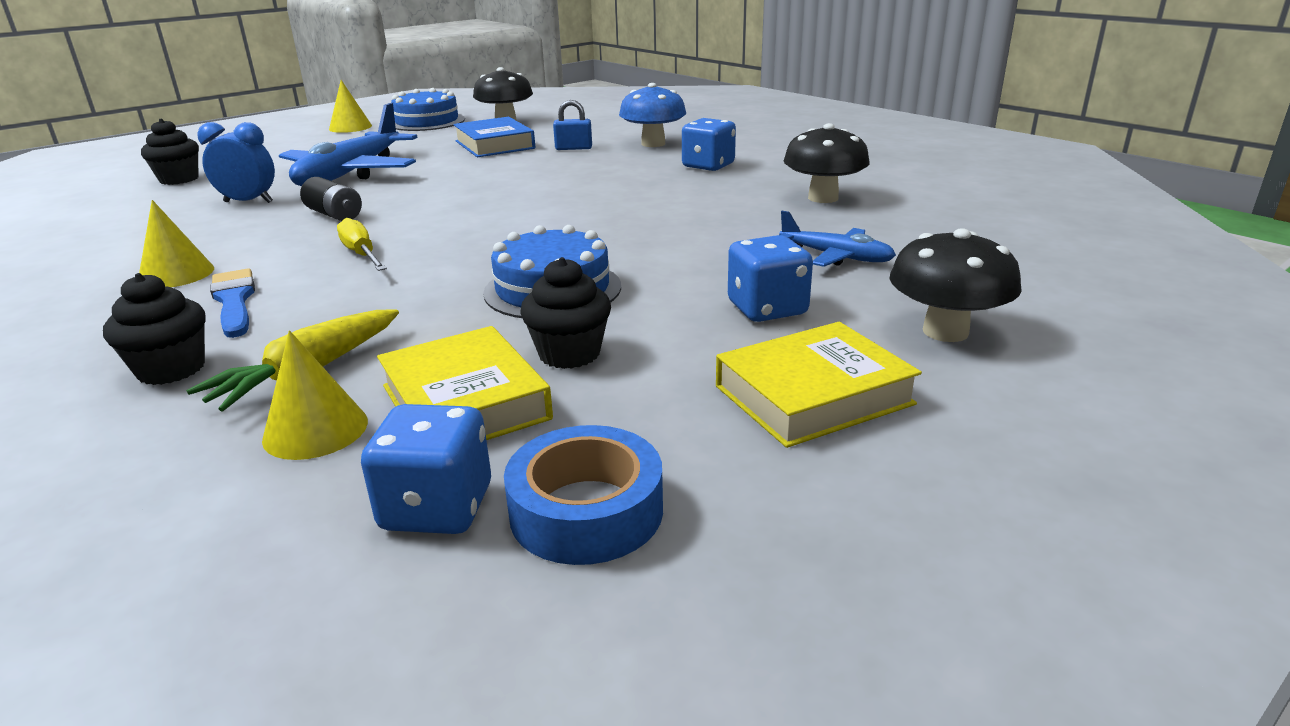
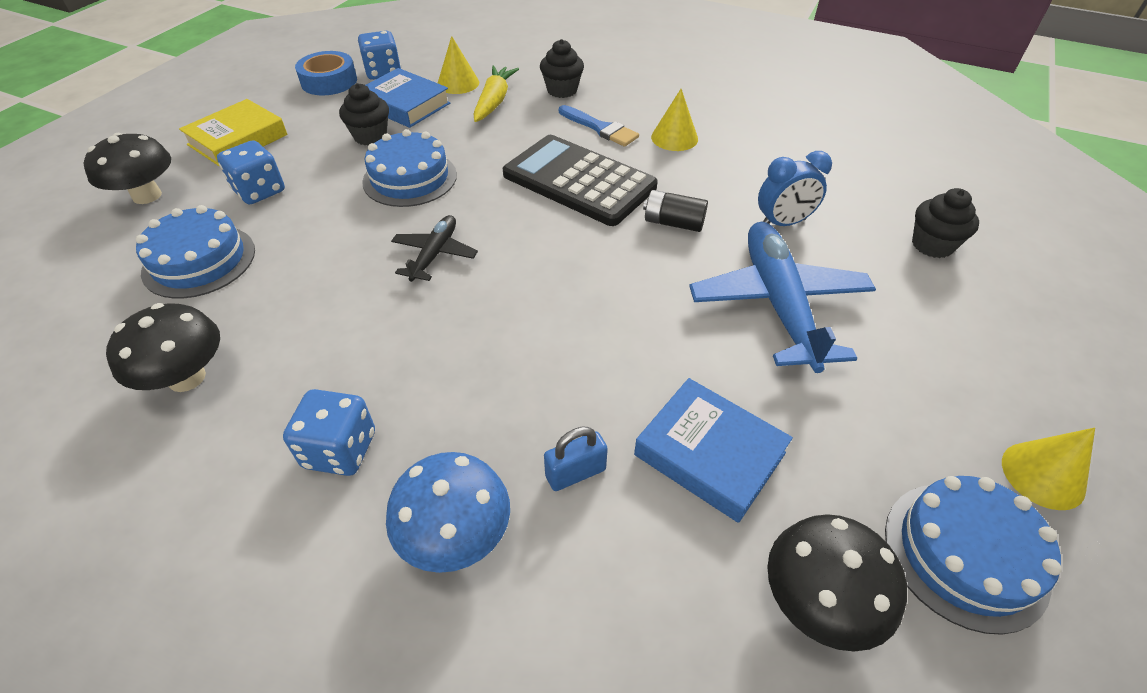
camera: 155 degrees right, 20 degrees up
yellow screwdriver [337,218,387,271] -> black calculator [503,135,658,226]
yellow book [377,326,553,440] -> blue book [366,68,450,128]
blue plane [779,211,896,267] -> blue cake [136,205,255,298]
none -> black plane [391,215,478,282]

